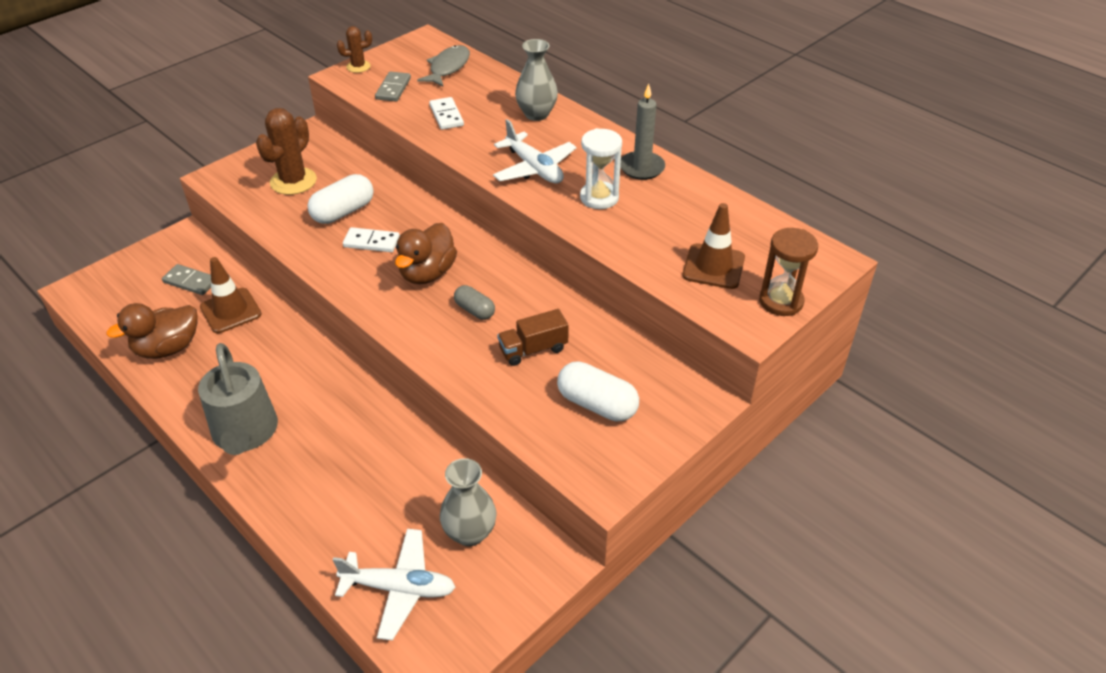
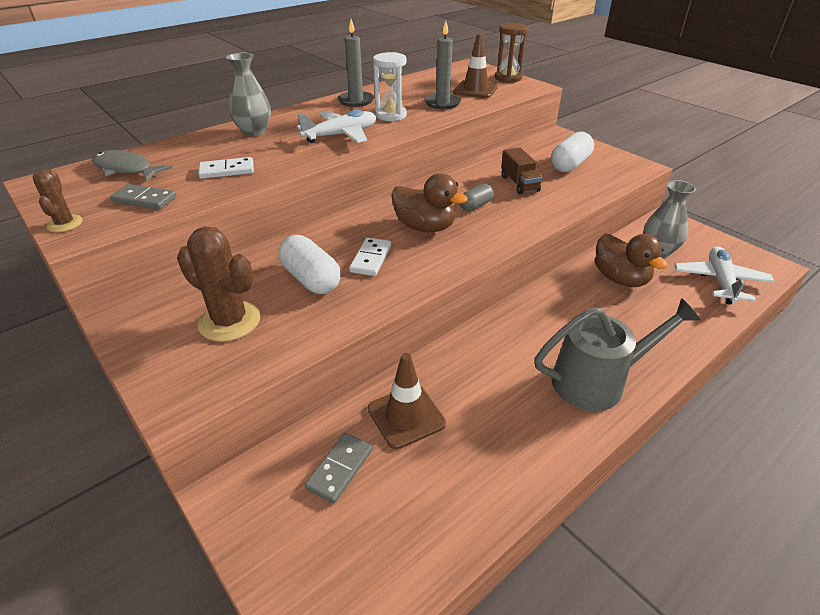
camera: 85 degrees left, 5 degrees down
brown duck [106,303,198,359] -> brown duck moved to [595,233,668,287]
none -> grey candle [424,21,461,109]

